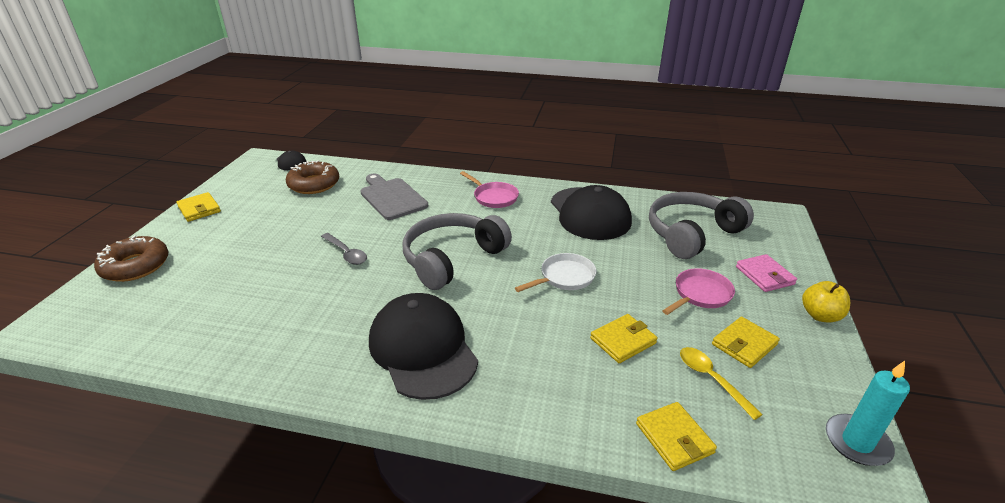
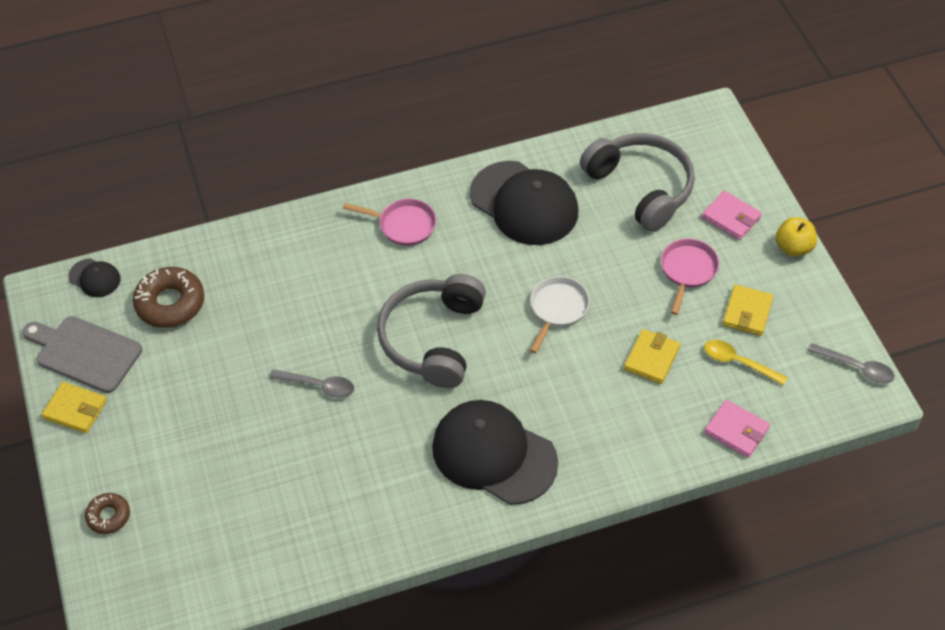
camera: 30 degrees left, 20 degrees up
brown donut [94,235,168,282] -> brown donut [85,493,130,534], size x0.57
grey cutting board [360,174,428,220] -> grey cutting board moved to [22,316,142,393]
yellow wallet [636,402,717,471] -> pink wallet [704,400,770,458]
grey headphones [649,192,754,259] -> grey headphones turned 120 degrees clockwise [580,133,695,232]
turquoise candle [826,361,910,466] -> grey spoon [808,343,895,384]

